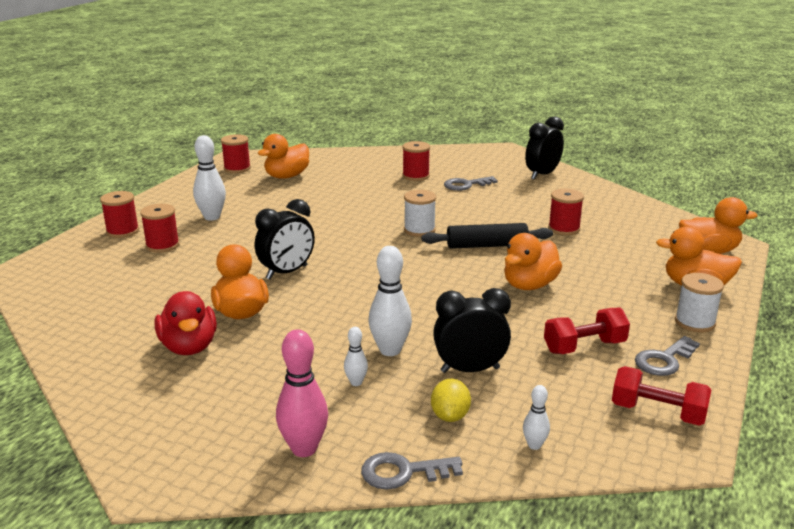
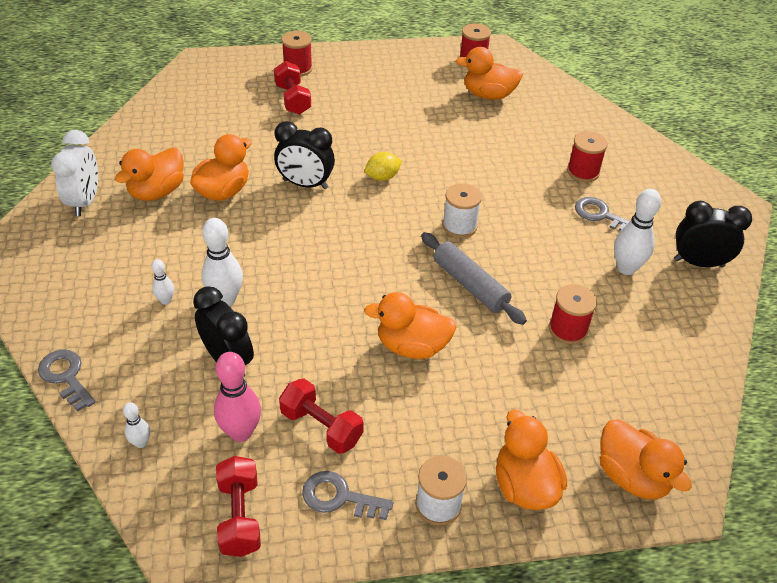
camera: 55 degrees right, 20 degrees up
red spool [140,204,180,253] -> red dumbbell [274,61,311,115]
red duck [155,291,217,355] -> orange duck [115,148,184,201]
white bowling pin [193,135,226,221] -> white bowling pin moved to [614,189,661,275]
pink bowling pin [276,330,328,457] -> pink bowling pin moved to [214,352,261,442]
black rolling pin [422,223,553,249] -> grey rolling pin [421,232,527,325]
yellow lemon [431,379,471,422] -> yellow lemon moved to [365,152,402,181]
none -> white clock [51,130,98,216]

